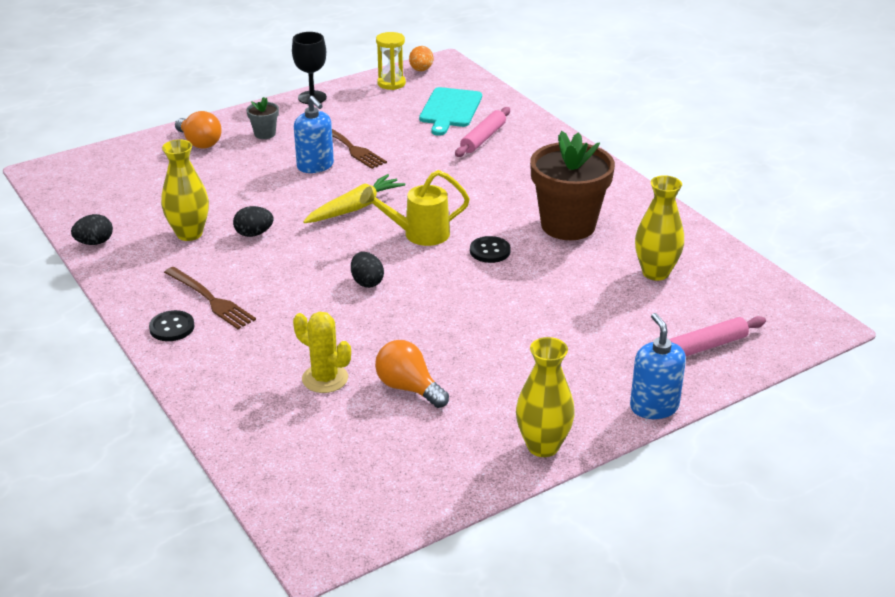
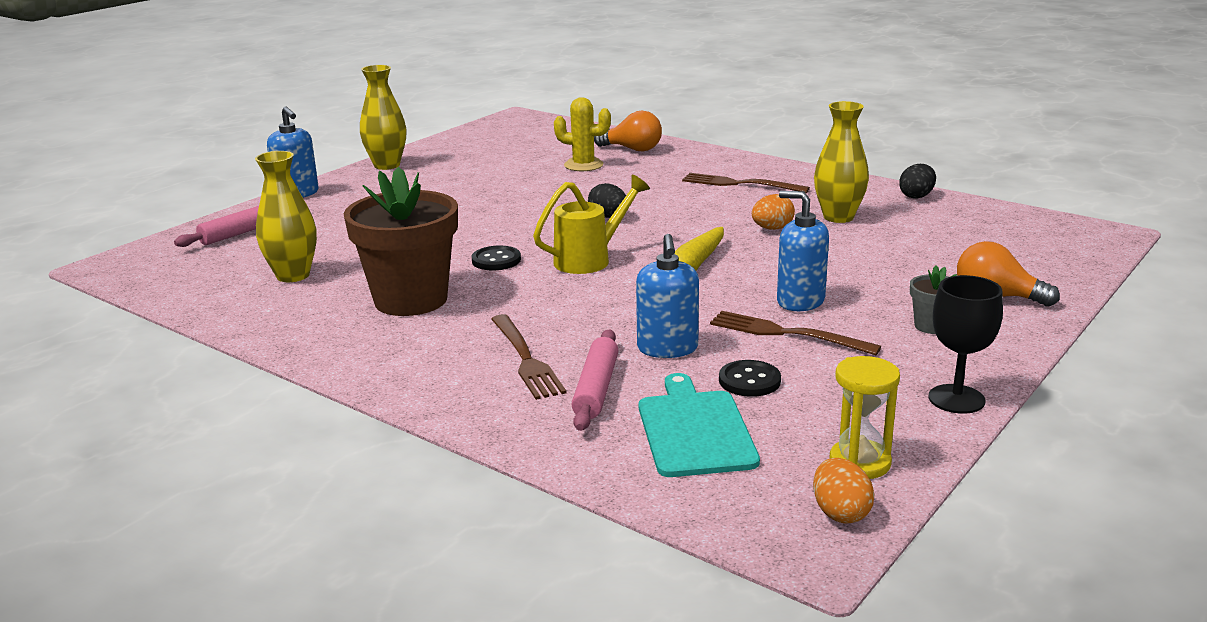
camera: 160 degrees right, 10 degrees down
black button [149,310,194,341] -> black button moved to [719,360,781,397]
black egg [233,206,274,237] -> orange egg [752,194,795,230]
orange light bulb [375,340,449,408] -> orange light bulb moved to [594,110,662,152]
none -> brown fork [491,314,567,400]
none -> blue soap dispenser [636,234,699,358]

